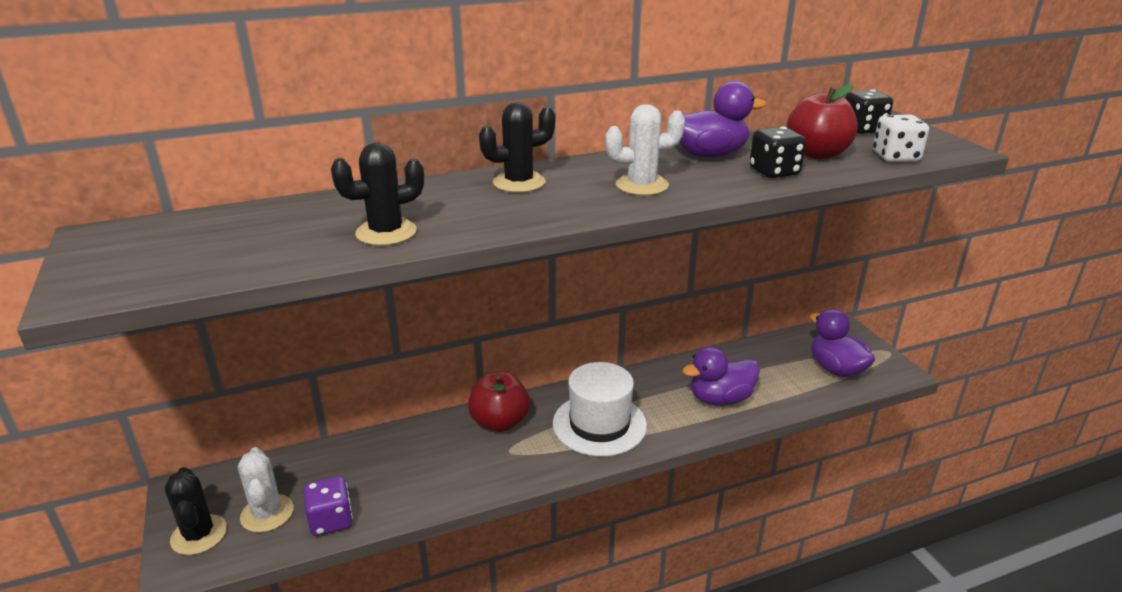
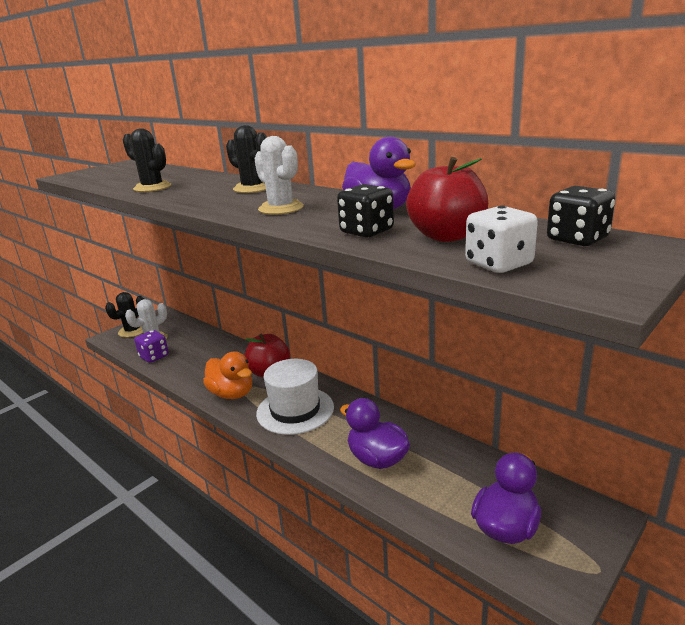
camera: 65 degrees right, 5 degrees down
none -> orange duck [203,351,252,399]

